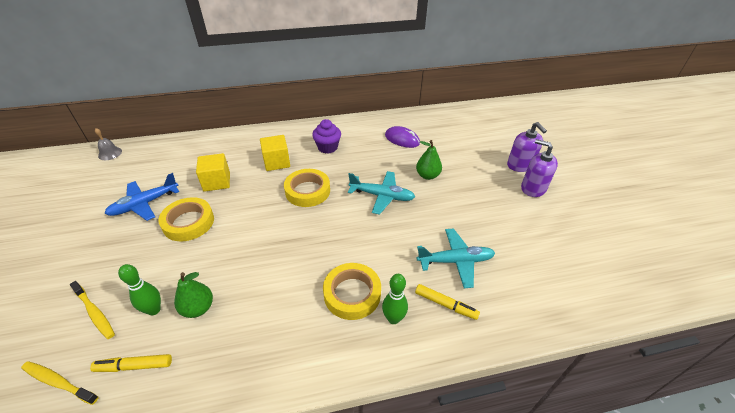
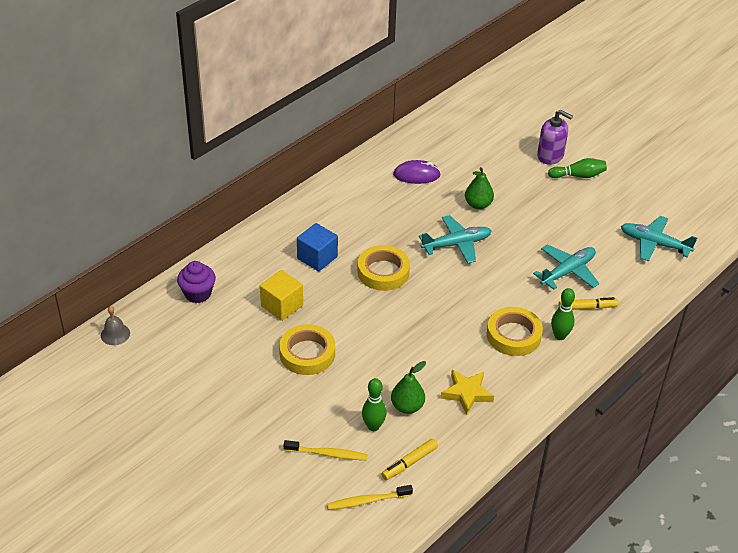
camera: 35 degrees left, 0 degrees up
blue plane [104,173,179,221] -> none
yellow cube [260,135,290,171] -> blue cube [297,223,338,271]
purple cupcake [312,119,341,154] -> purple cupcake moved to [177,261,216,303]
purple soap dispenser [521,139,558,197] -> green bowling pin [548,158,607,178]
none -> yellow star [441,369,494,415]
none -> turquoise plane [621,216,697,261]

